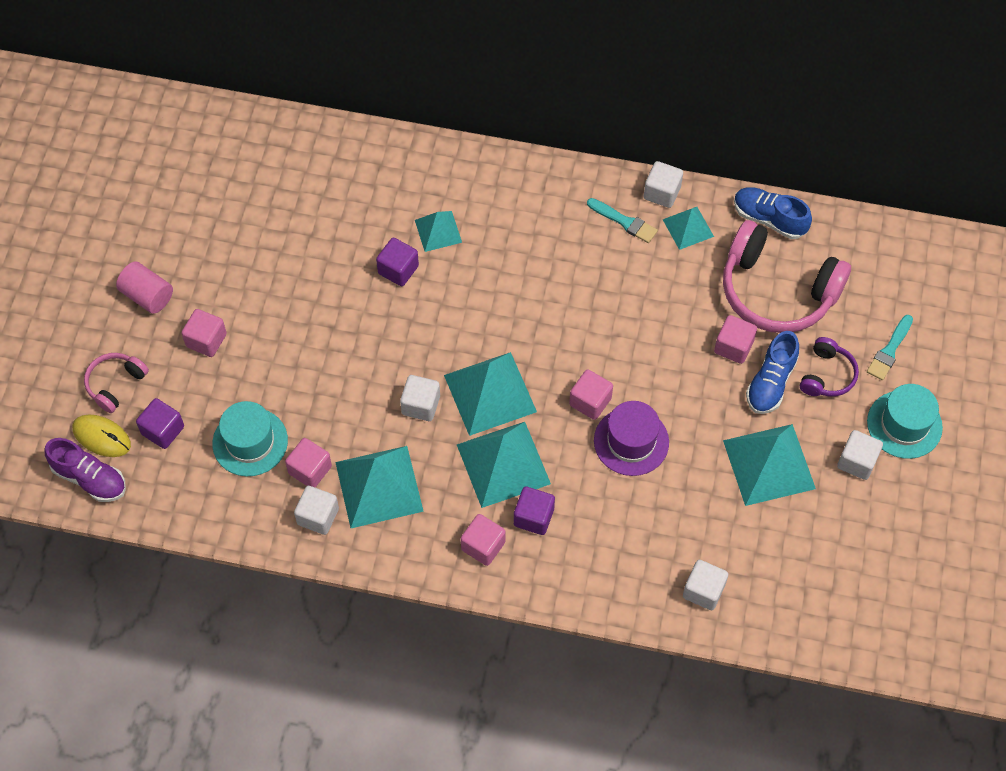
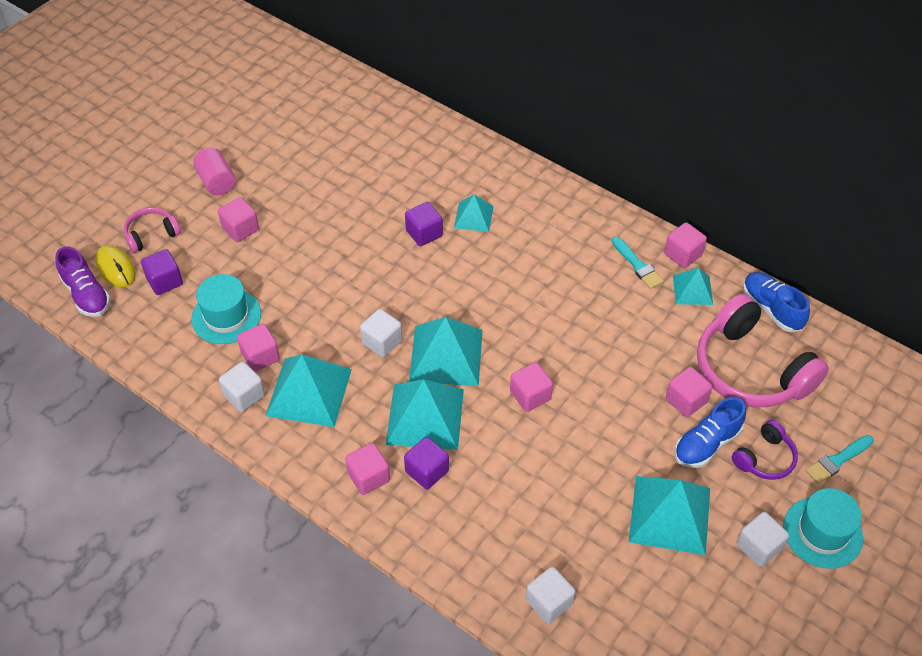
camera: 25 degrees right, 10 degrees down
purple hat [594,401,669,476] -> none
white cube [644,161,683,208] -> pink cube [664,222,707,268]

